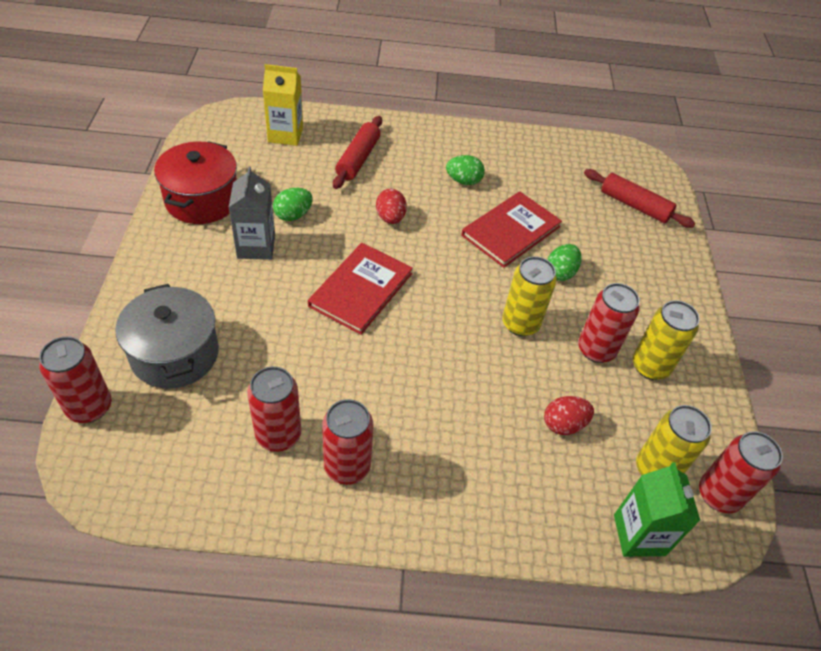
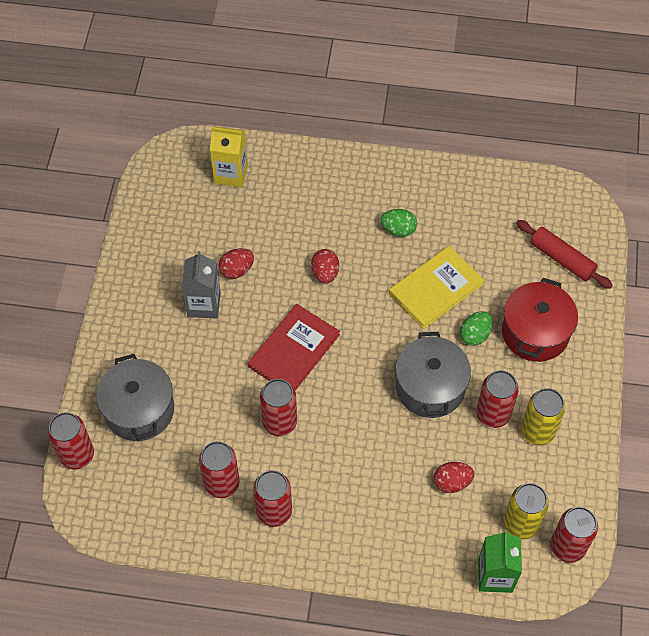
camera: 10 degrees right, 10 degrees up
red pot [154,141,237,224] -> red pot moved to [502,278,578,362]
green egg [273,188,312,221] -> red egg [219,248,254,279]
red rolling pin [333,116,382,189] -> none
red book [461,192,562,268] -> yellow book [389,246,485,329]
yellow can [502,256,557,336] -> grey pot [396,332,471,418]
none -> red can [260,379,297,436]

